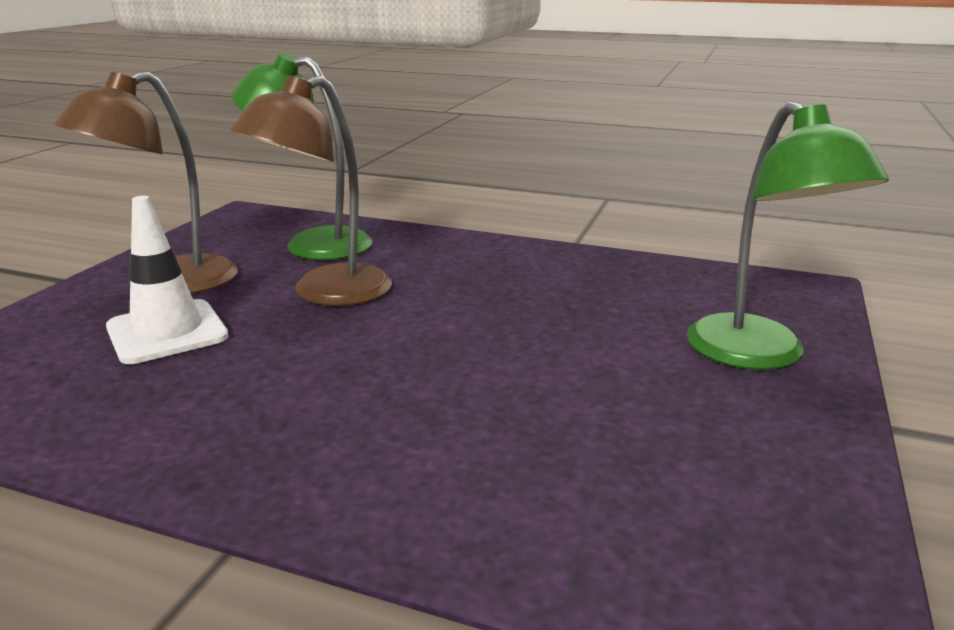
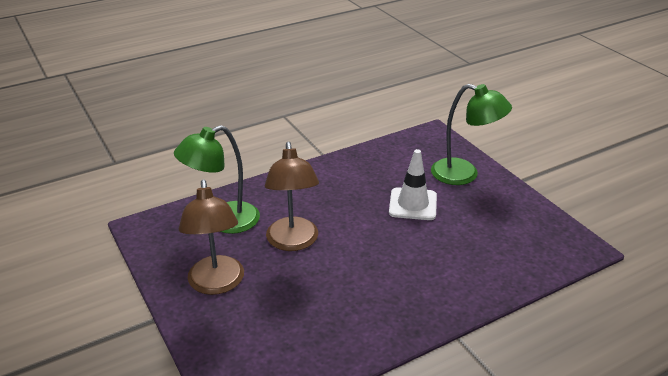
camera: 50 degrees left, 10 degrees up
white traffic cone [106,196,229,364] -> white traffic cone moved to [389,149,437,220]

